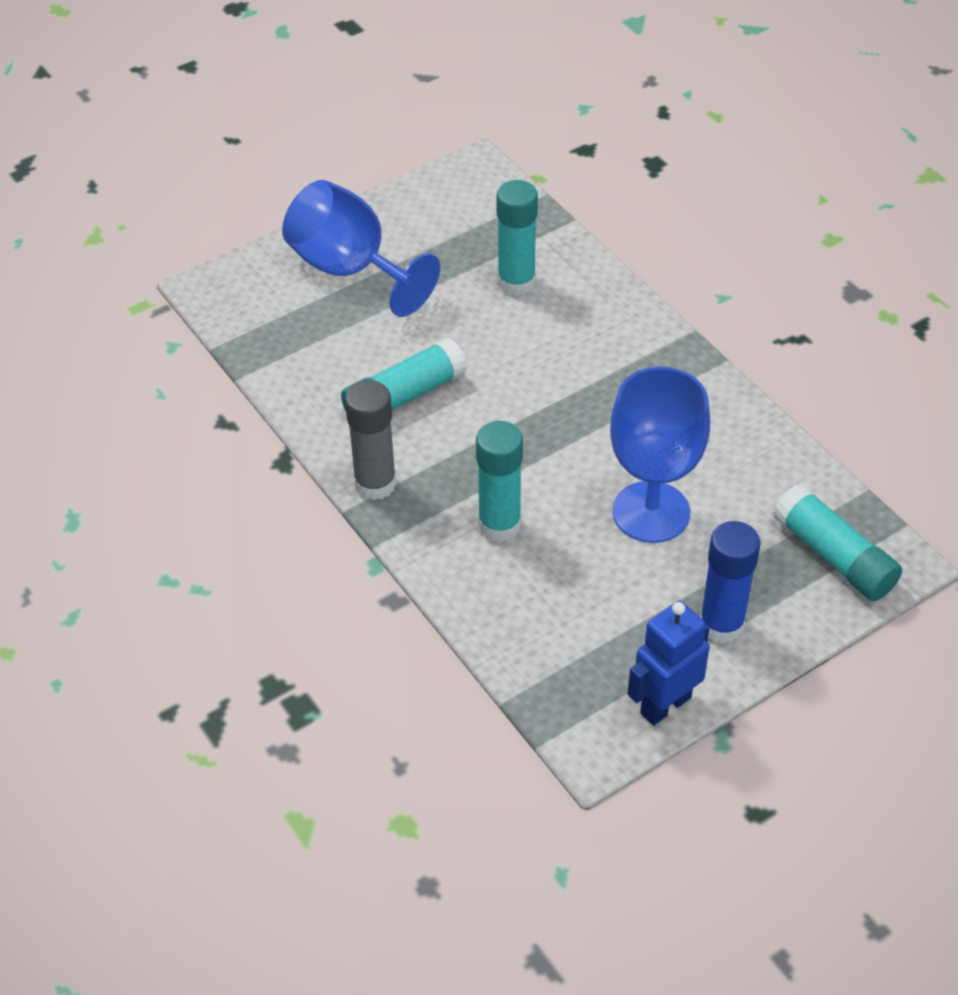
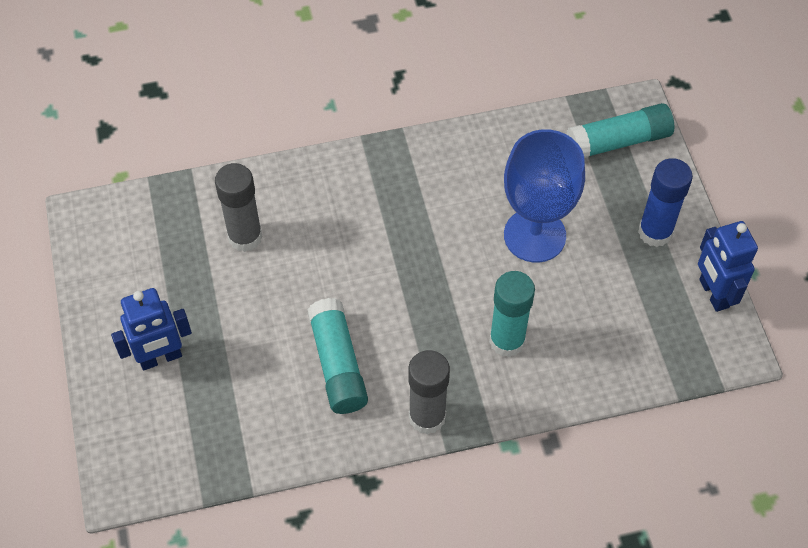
camera: 70 degrees left, 10 degrees up
blue goblet [282,180,440,317] -> blue robot [111,288,192,370]
turquoise glue stick [496,180,538,296] -> grey glue stick [215,163,263,252]

